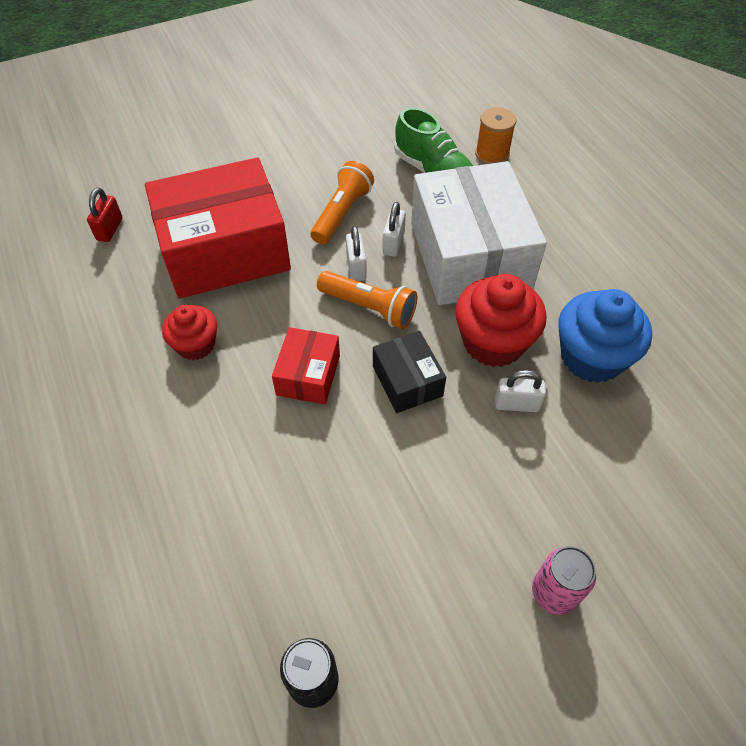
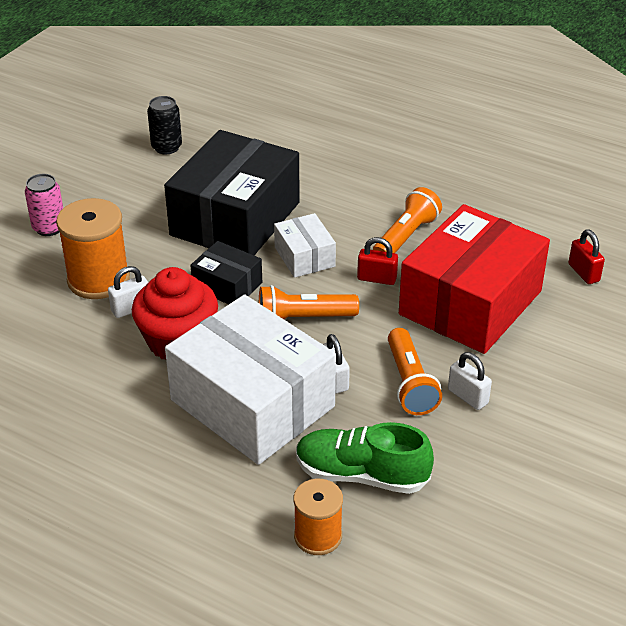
camera: 145 degrees right, 15 degrees down
red cupcake [162,305,217,360] -> orange flashlight [373,187,442,253]
red box [272,327,340,404] -> white box [274,213,336,278]
white padlock [346,226,367,281] -> white padlock moved to [448,352,492,410]
blue cupcake [558,289,652,383] -> none
none -> orange spool [56,198,130,299]
none -> black box [164,130,300,255]
none -> red padlock [357,237,398,285]

